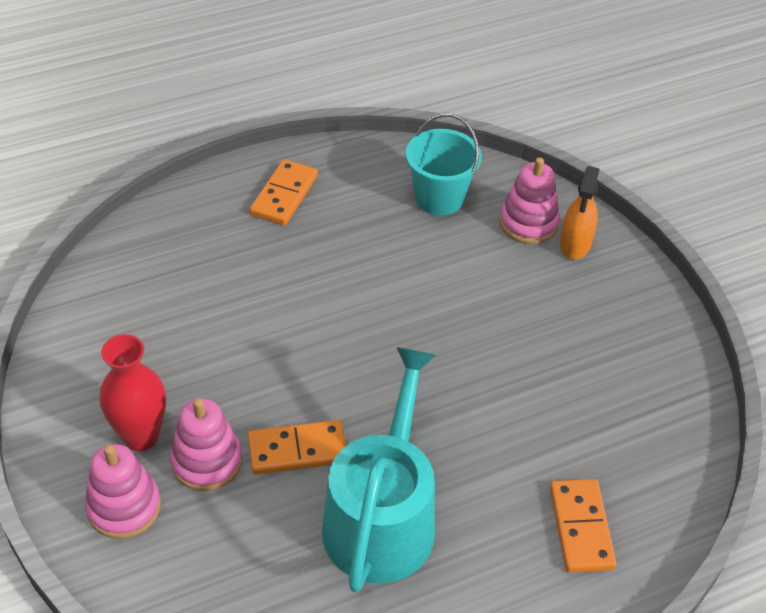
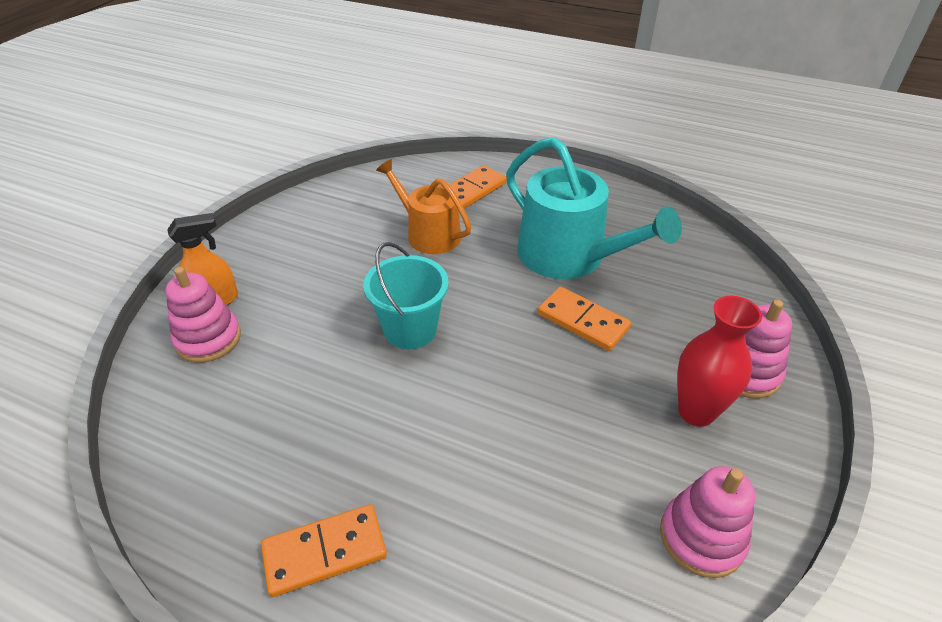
camera: 130 degrees left, 5 degrees down
pink stacking toy [170,398,242,491] -> pink stacking toy moved to [660,466,755,578]
turquoise watering can [322,347,436,592] -> turquoise watering can turned 105 degrees counterclockwise [506,137,682,279]
turquoise bucket [406,113,482,215] -> turquoise bucket moved to [363,242,449,349]
none -> orange watering can [376,159,471,254]

